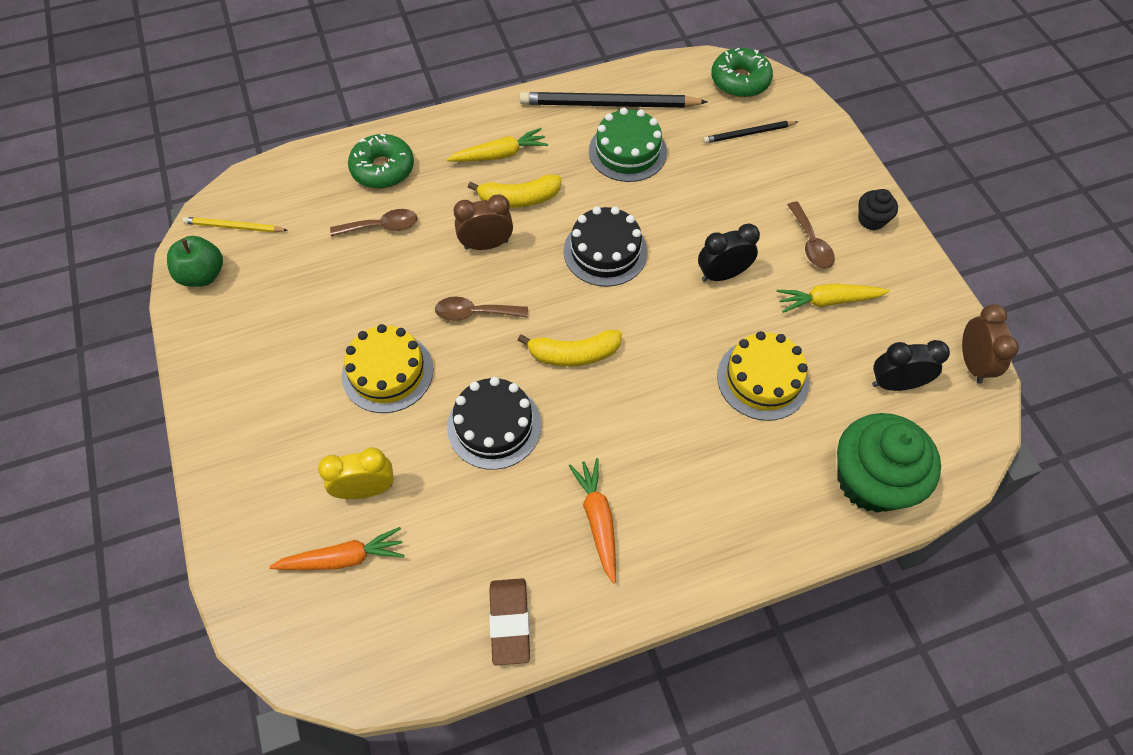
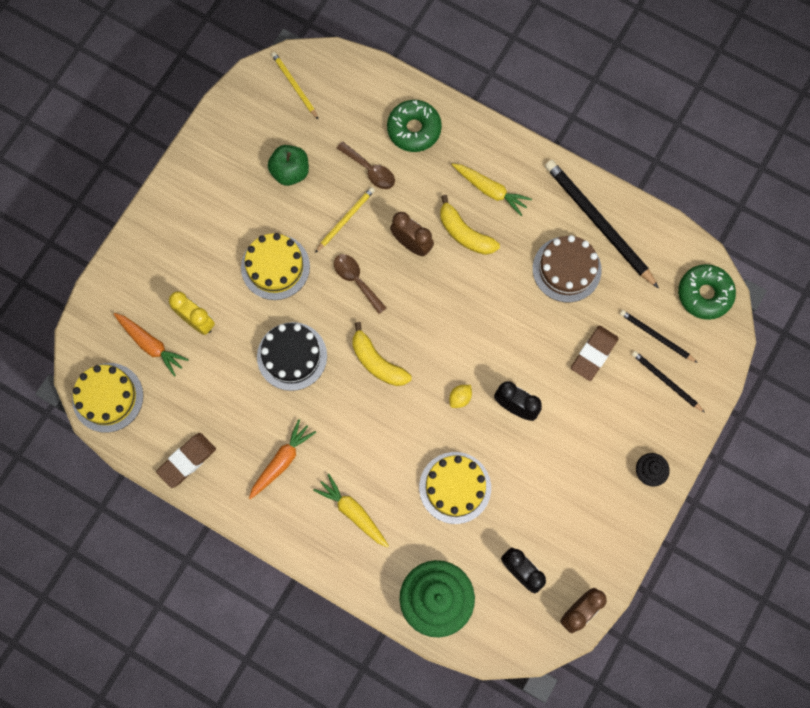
camera: 50 degrees right, 15 degrees up
green apple [167,236,223,287] -> green apple moved to [268,145,309,186]
black cake [563,207,648,287] -> none
green cake [589,108,667,182] -> brown cake [533,235,602,302]
yellow carrot [776,284,890,313] -> yellow carrot moved to [313,474,389,547]
brown spoon [787,202,835,269] -> none
none -> yellow cake [72,363,143,433]
none -> yellow pencil [315,187,375,253]
none -> yellow lemon [449,385,472,408]
none -> brown eraser [571,326,619,381]
none -> black pencil [632,351,705,413]

